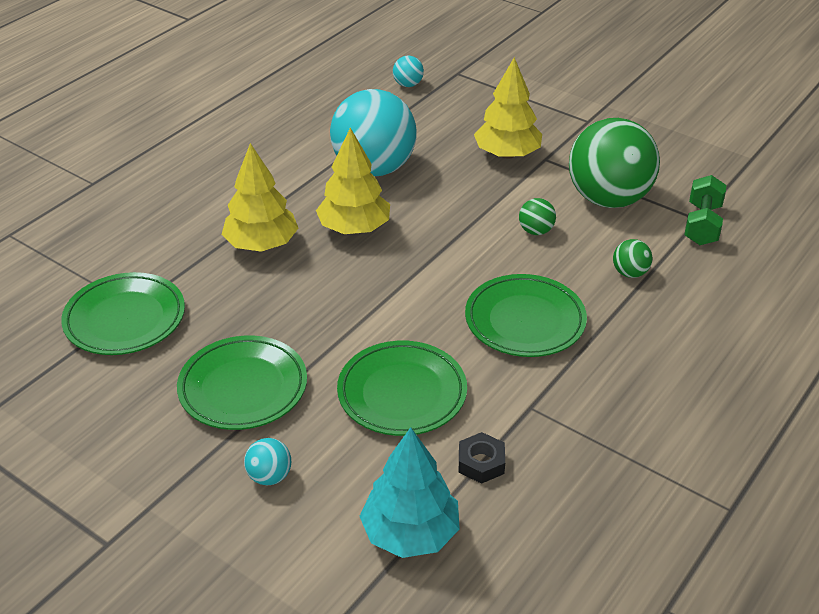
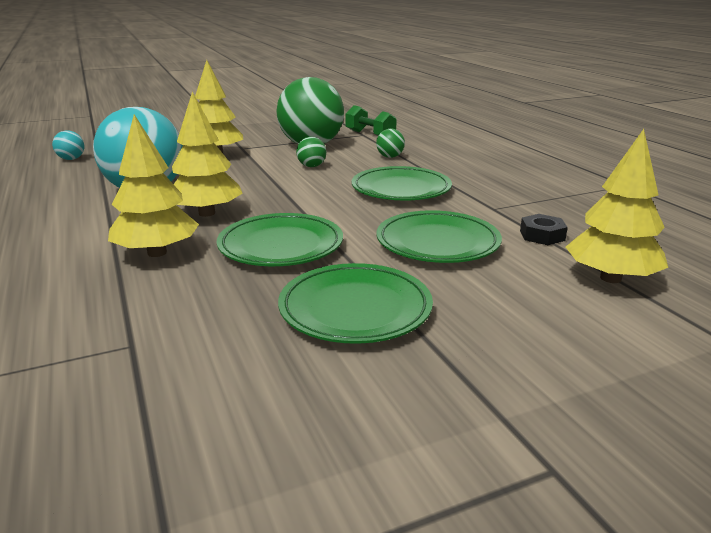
camera: 60 degrees left, 15 degrees down
green plate [61,272,185,355] -> green plate moved to [217,213,343,266]
turquoise ball [244,438,291,485] -> none
turquoise tree [359,427,460,558] -> yellow tree [566,129,668,283]

